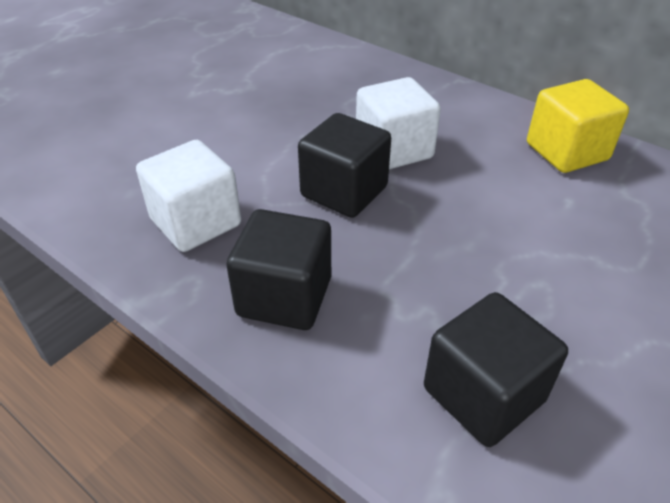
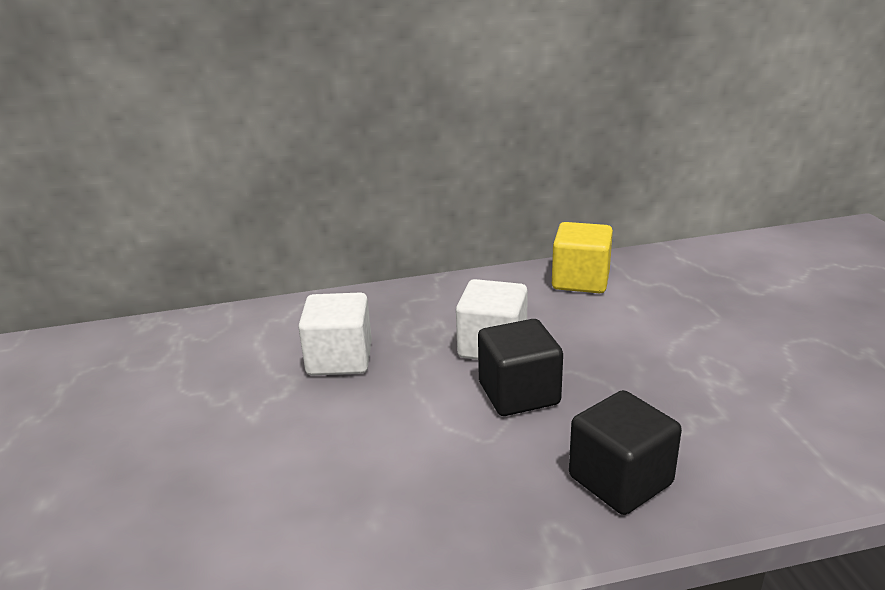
camera: 50 degrees left, 15 degrees down
white cube [136,140,241,252] -> white cube moved to [298,293,372,375]
black cube [424,292,568,447] -> none

